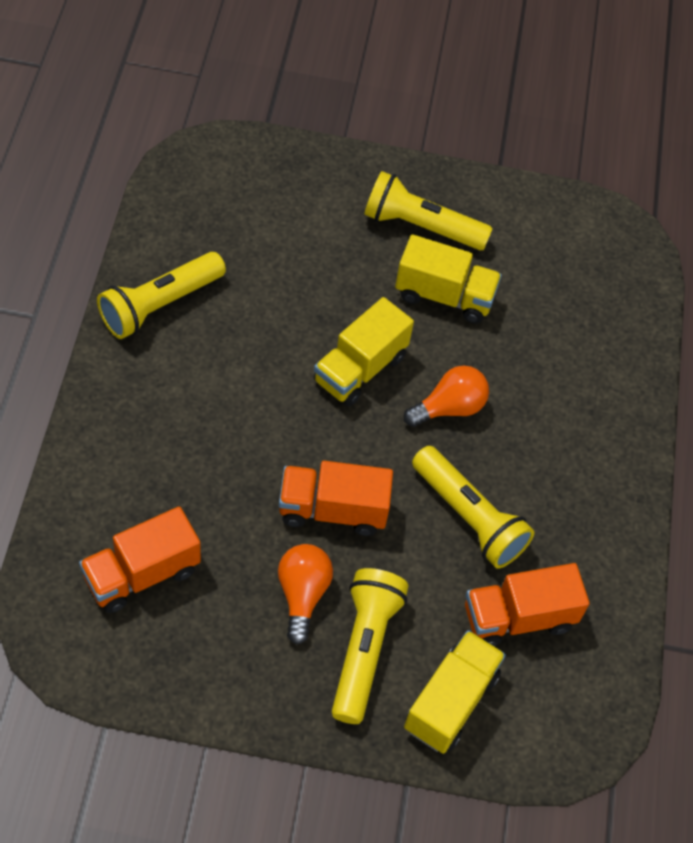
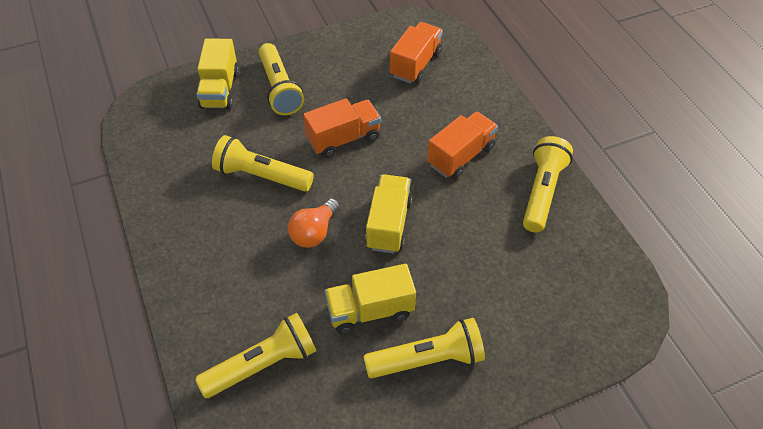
camera: 155 degrees right, 5 degrees down
orange light bulb [278,544,333,645] -> none
orange truck [465,563,590,646] -> orange truck moved to [427,112,498,179]
none -> yellow flashlight [195,313,316,398]

